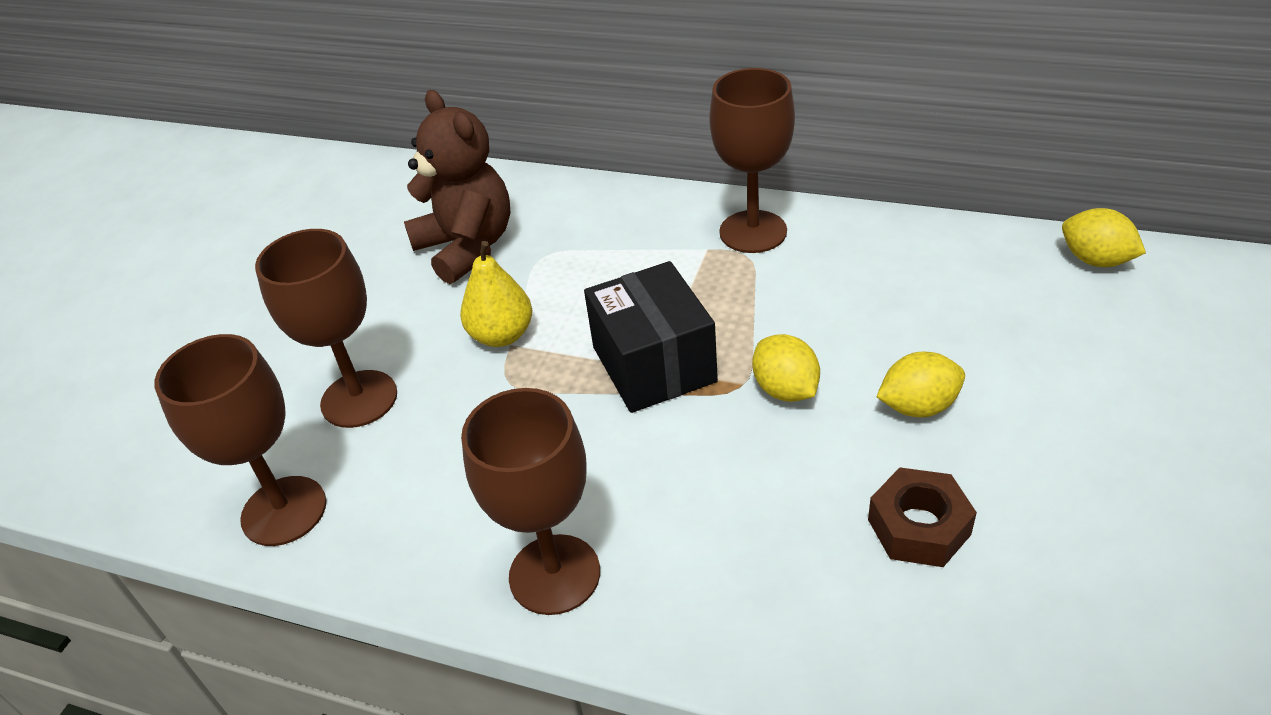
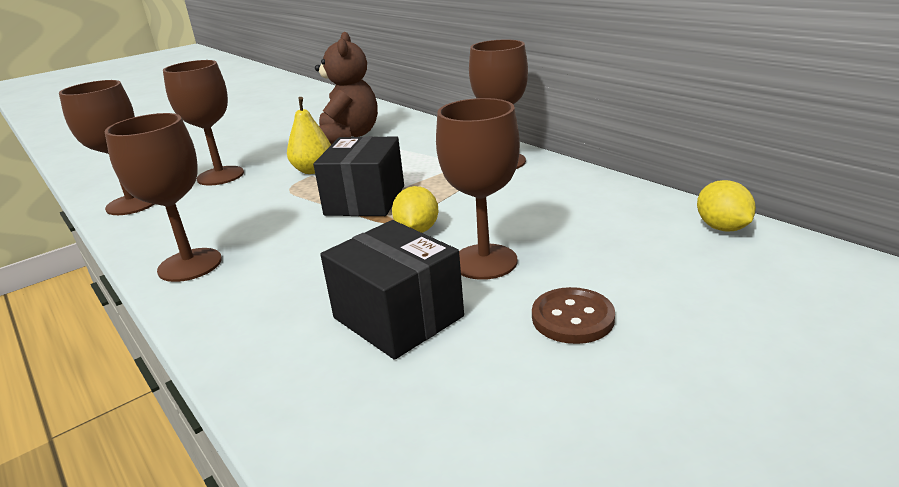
camera: 30 degrees right, 15 degrees down
brown nut [868,467,977,567] -> black box [320,220,464,360]
yellow lemon [876,352,965,418] -> brown goblet [436,98,520,280]
none -> brown button [532,287,615,344]

